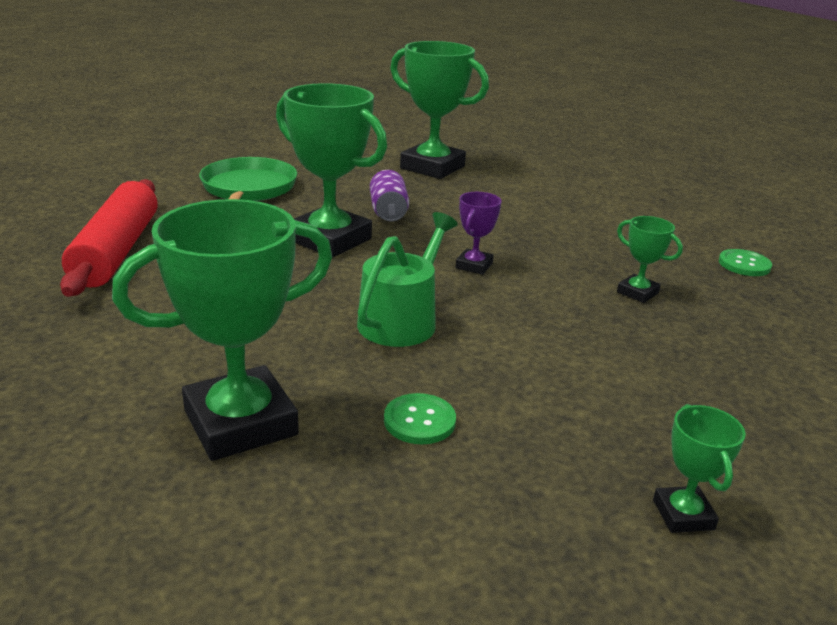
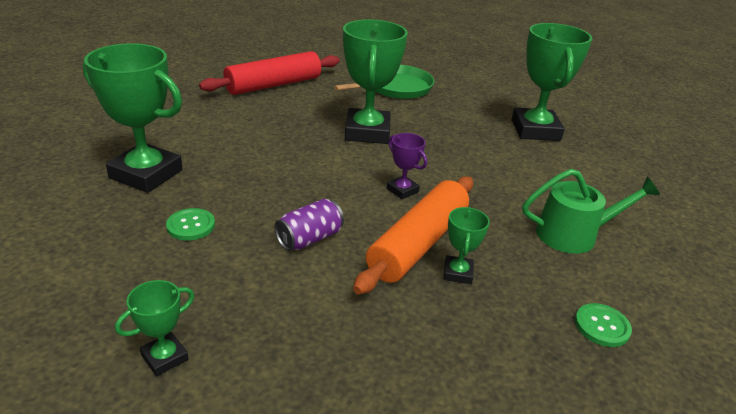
camera: 55 degrees right, 5 degrees up
green watering can [357,212,458,347] -> green watering can moved to [522,169,660,254]
purple can [370,170,409,221] -> purple can moved to [274,199,344,251]
purple trophy [456,192,501,275] -> purple trophy turned 60 degrees clockwise [387,133,427,199]
none -> orange rolling pin [353,176,473,295]

